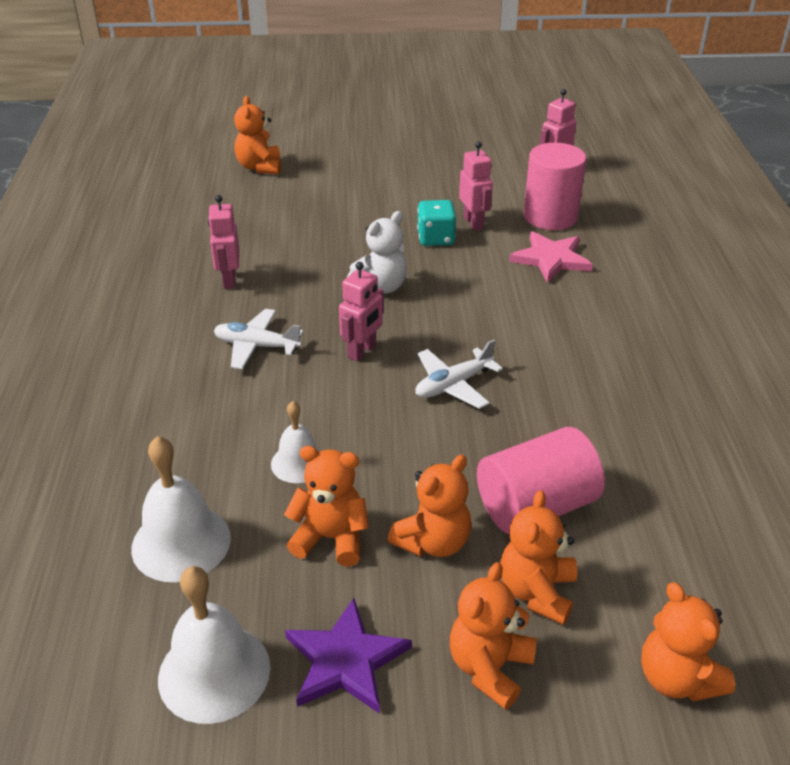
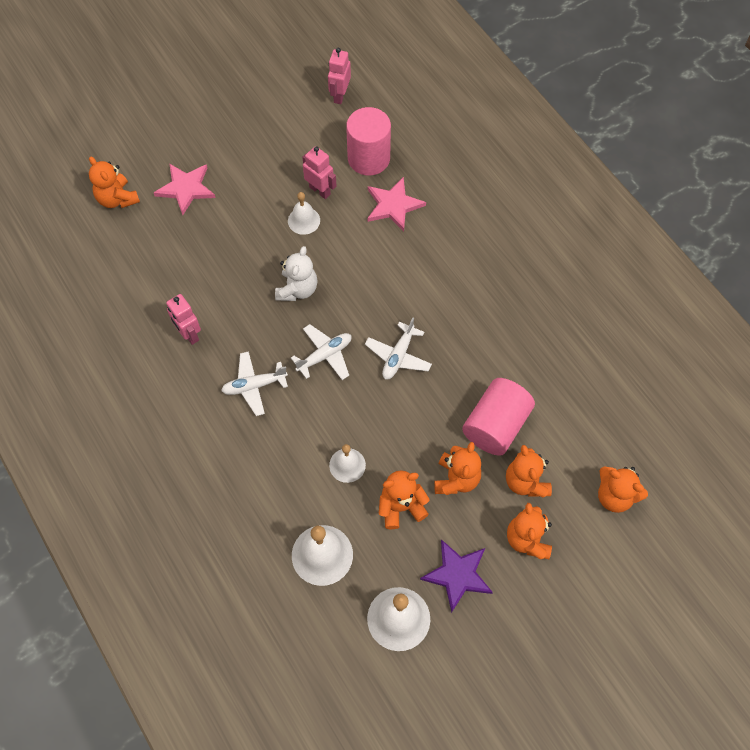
camera: 30 degrees left, 25 degrees up
pink robot [339,262,384,362] -> white plane [291,324,351,380]
turquoise dice [417,200,456,246] -> white bell [288,192,320,235]
none -> pink star [154,163,216,215]

